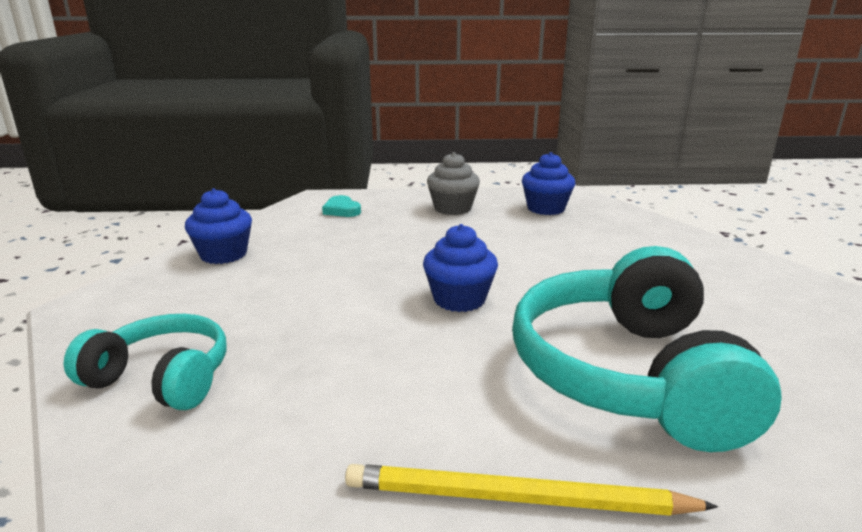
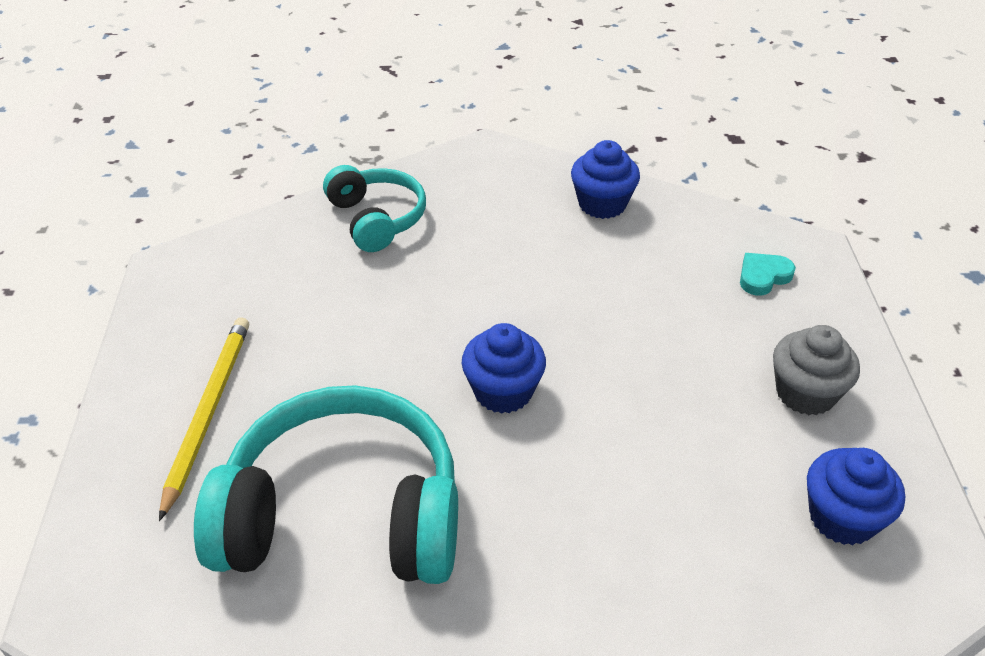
camera: 90 degrees right, 20 degrees up
turquoise headphones [64,314,227,410] -> turquoise headphones turned 45 degrees counterclockwise [323,165,426,252]

